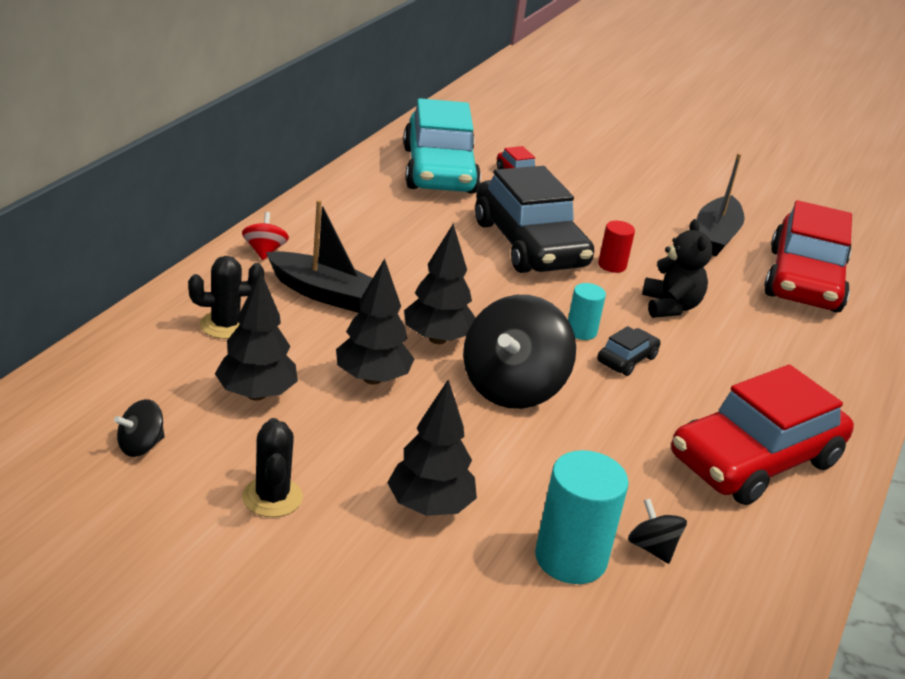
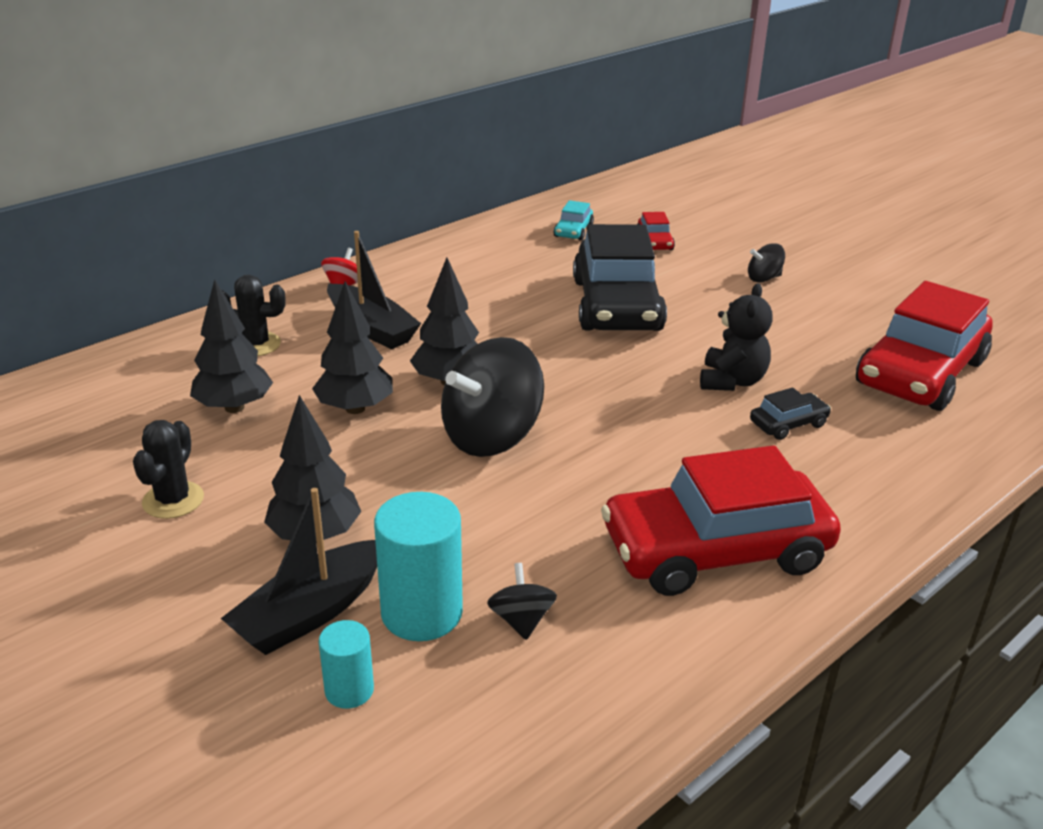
camera: 25 degrees right, 0 degrees up
black spinning top [114,399,165,457] -> black spinning top moved to [748,243,785,282]
turquoise car [403,98,481,194] -> turquoise car [553,200,594,240], size x0.42
turquoise cylinder [568,283,606,340] -> turquoise cylinder moved to [319,620,374,709]
black car [597,326,661,376] -> black car moved to [750,387,831,440]
red cylinder [598,221,635,273] -> none
black boat [697,153,745,256] -> black boat moved to [221,488,377,655]

